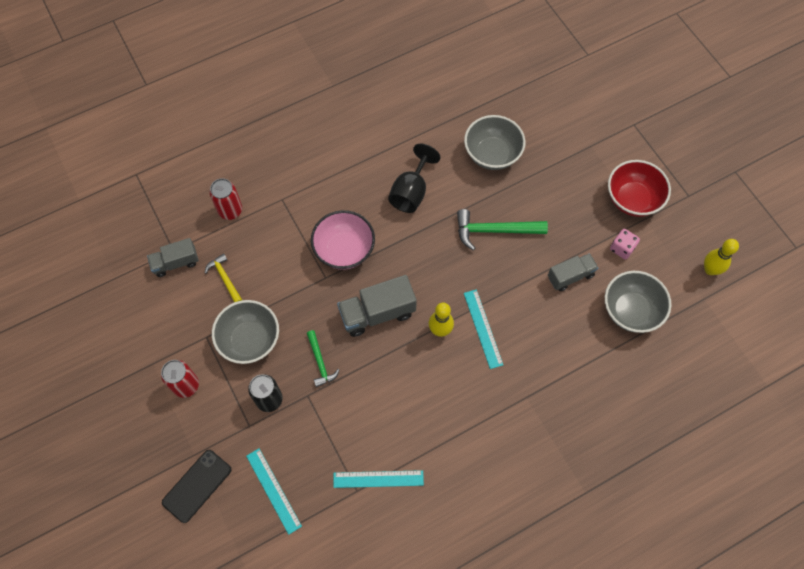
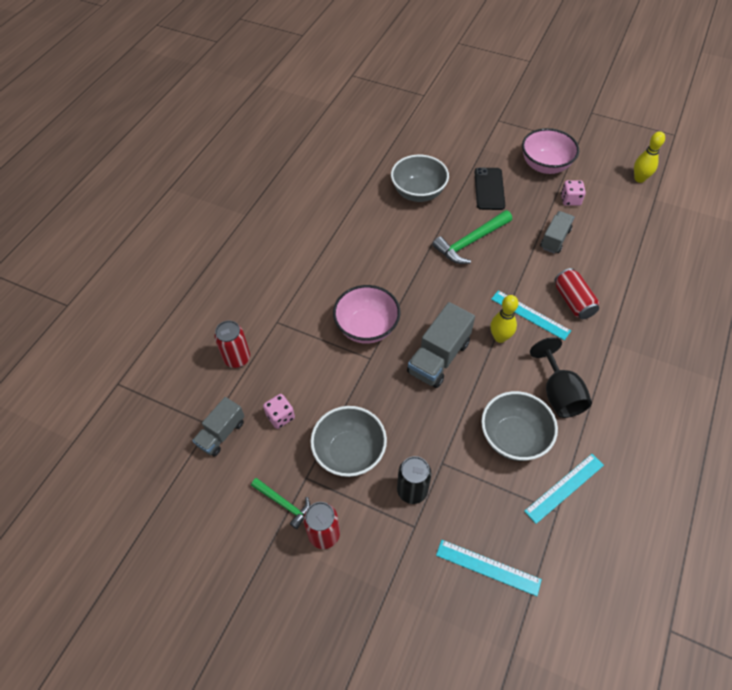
camera: 35 degrees left, 10 degrees down
black phone [162,450,232,523] -> black phone moved to [474,167,505,210]
yellow hammer [205,253,242,302] -> pink dice [263,394,295,429]
green hammer [307,330,339,387] -> green hammer moved to [251,478,310,529]
black goblet [388,143,441,213] -> black goblet moved to [530,337,592,418]
grey bowl [605,271,671,333] -> grey bowl moved to [481,391,558,461]
red bowl [608,160,671,217] -> pink bowl [522,128,579,174]
none -> red can [555,268,599,319]

